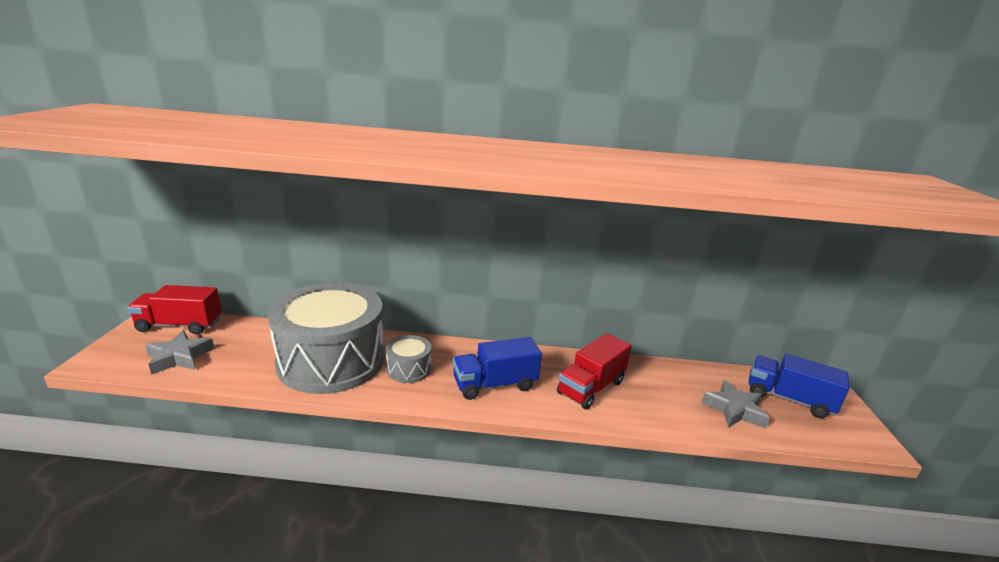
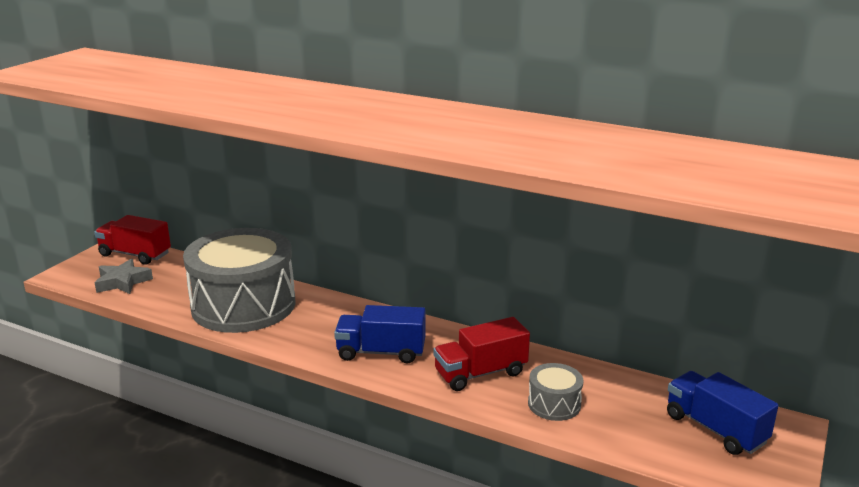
camera: 25 degrees right, 0 degrees up
grey drum [386,335,431,383] -> grey drum moved to [528,363,583,421]
grey star [701,380,770,428] -> none

